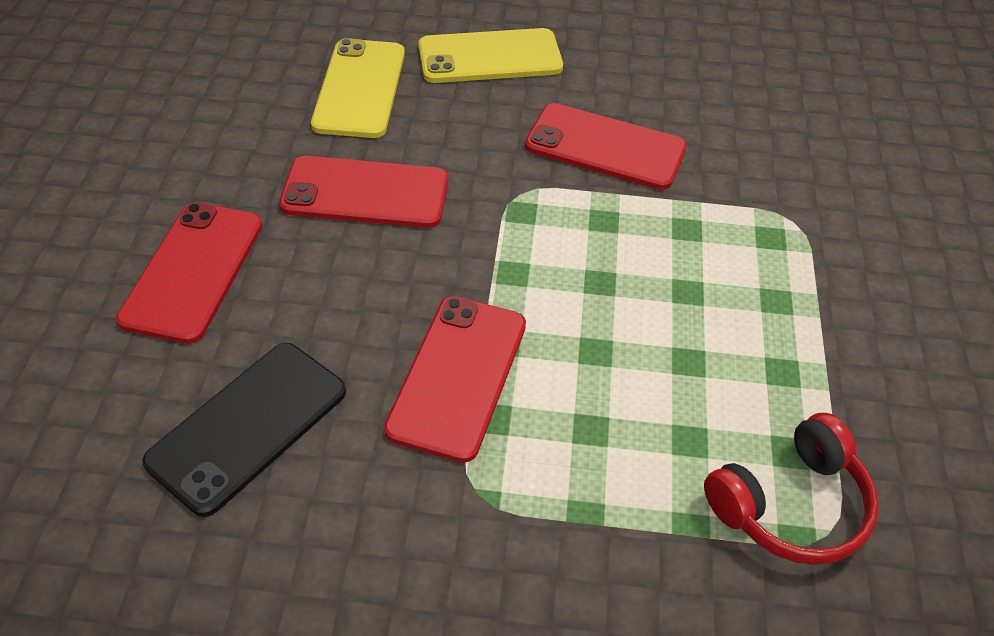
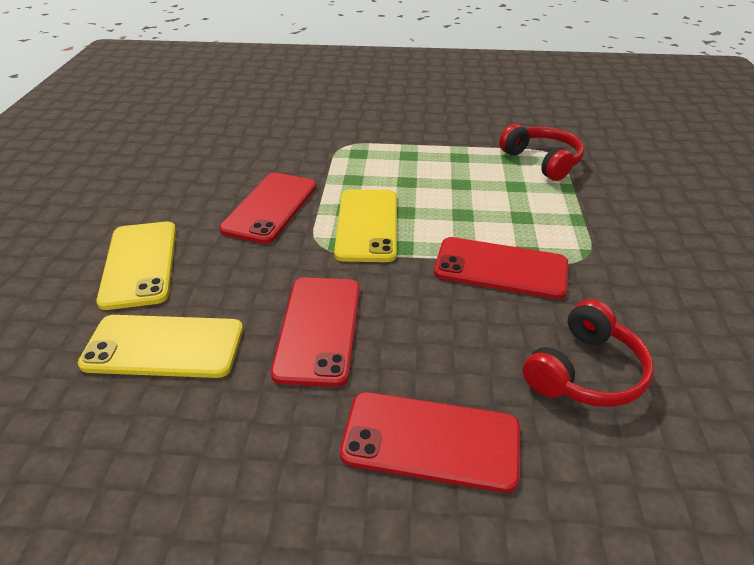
camera: 90 degrees left, 10 degrees down
black phone [142,343,346,517] -> red headphones [523,299,654,407]
none -> yellow phone [334,189,397,262]

